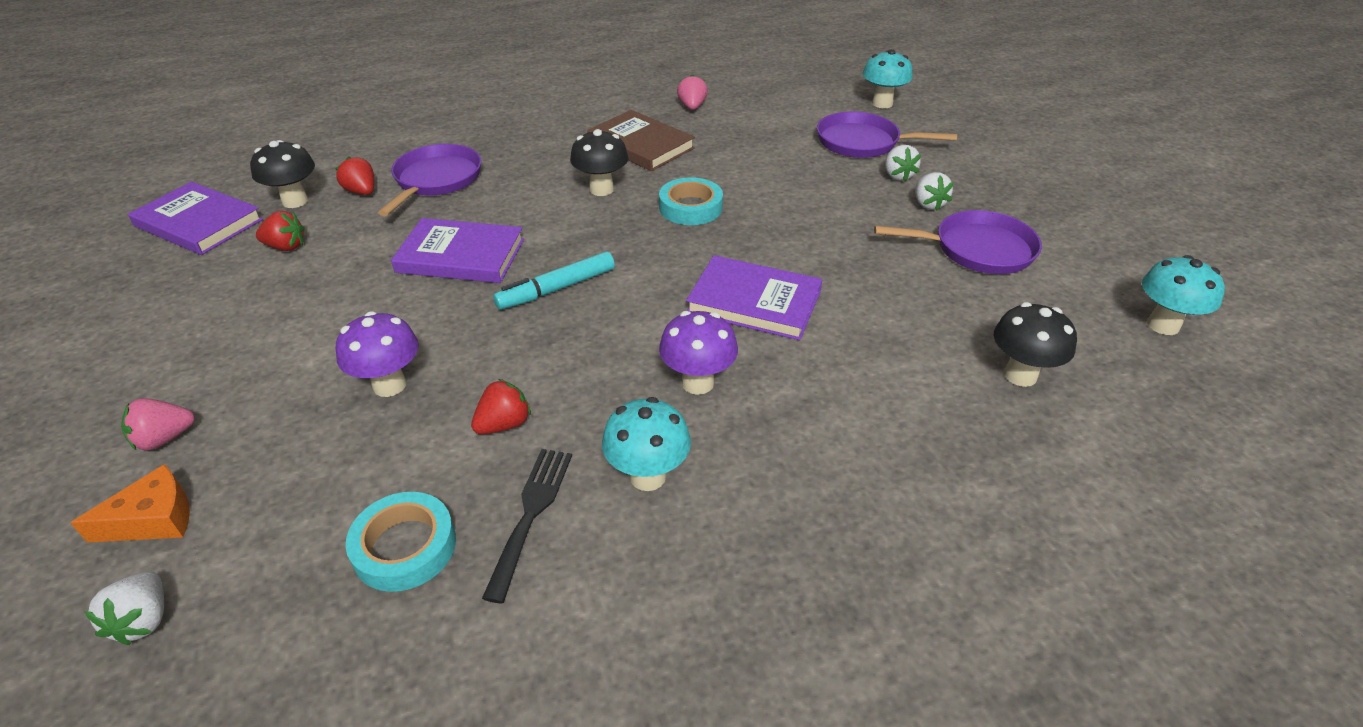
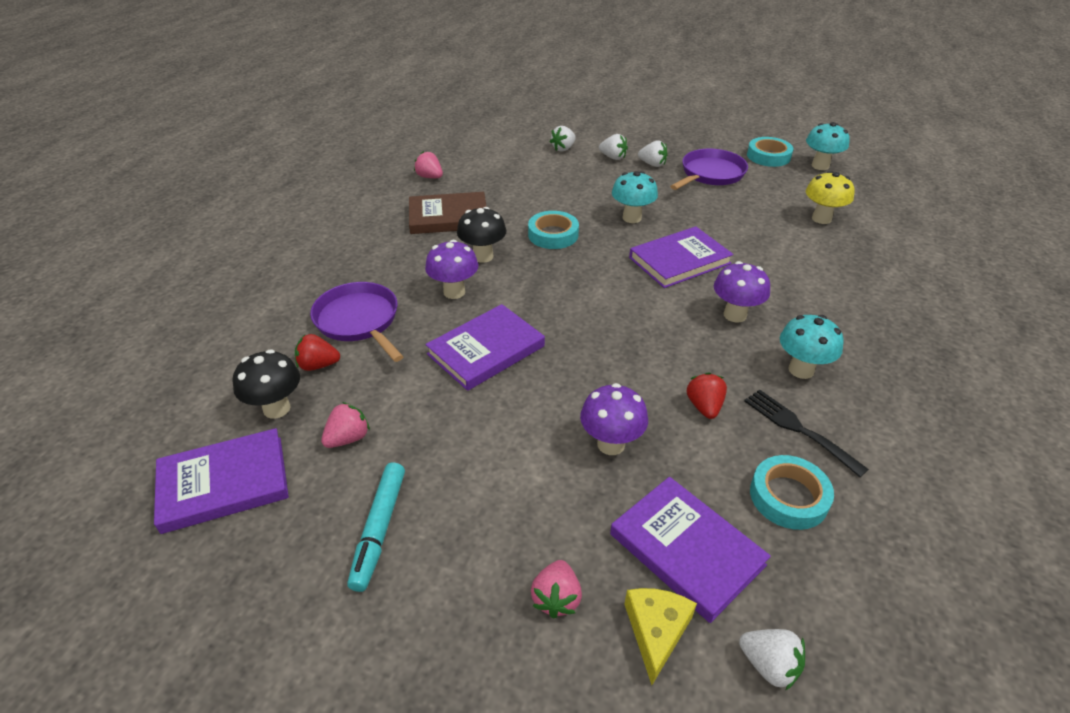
camera: 50 degrees left, 0 degrees up
orange cheese [70,464,190,542] -> yellow cheese [624,588,697,685]
red strawberry [256,211,304,251] -> pink strawberry [321,402,370,448]
turquoise marker [493,251,615,310] -> turquoise marker moved to [347,463,405,592]
purple pan [817,112,957,158] -> white strawberry [550,126,576,152]
turquoise mushroom [863,49,913,108] -> turquoise mushroom moved to [612,171,658,223]
black mushroom [994,302,1077,387] -> yellow mushroom [806,171,854,224]
none -> purple mushroom [425,240,478,299]
none -> purple book [610,477,771,623]
none -> turquoise tape [747,137,794,167]

